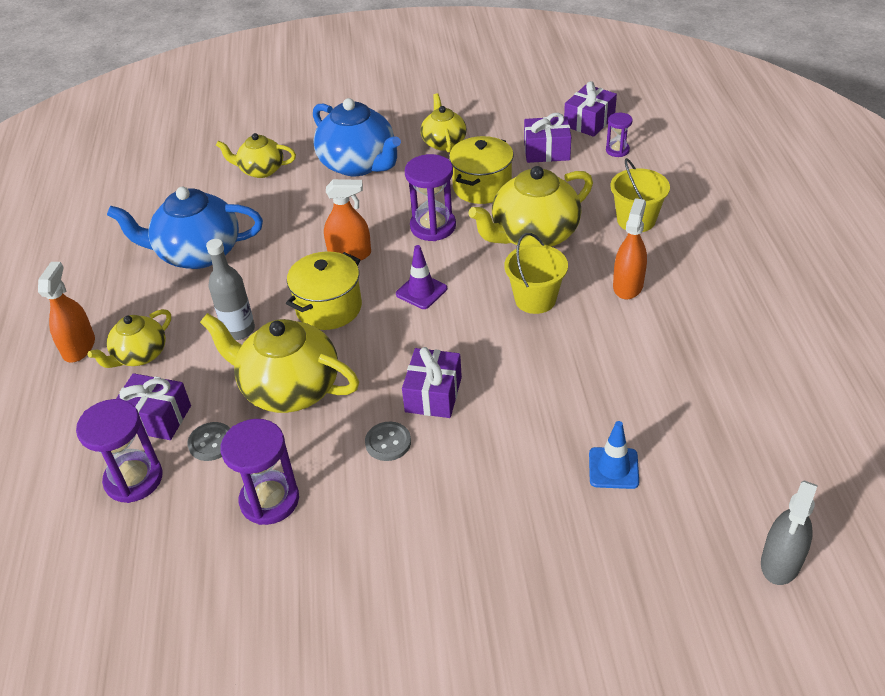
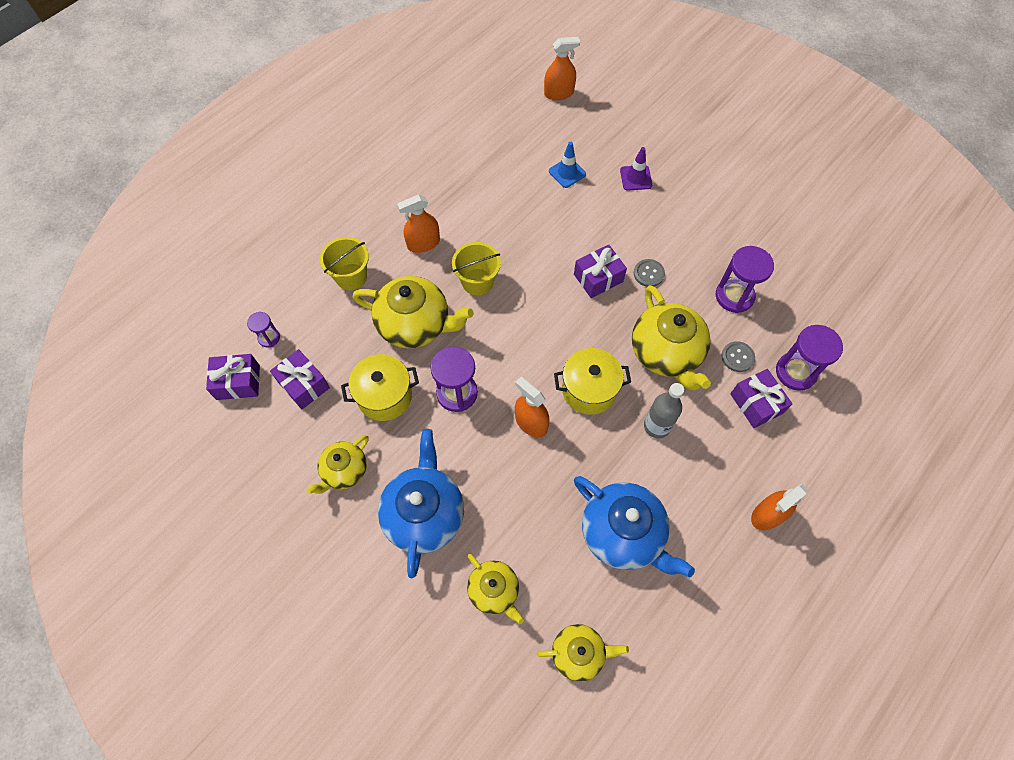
camera: 135 degrees left, 20 degrees up
yellow teapot [88,309,171,368] -> yellow teapot moved to [537,624,629,682]
purple traffic cone [396,245,447,309] -> purple traffic cone moved to [620,147,652,191]
grey spray bottle [761,480,818,585] -> orange spray bottle [544,37,580,100]

